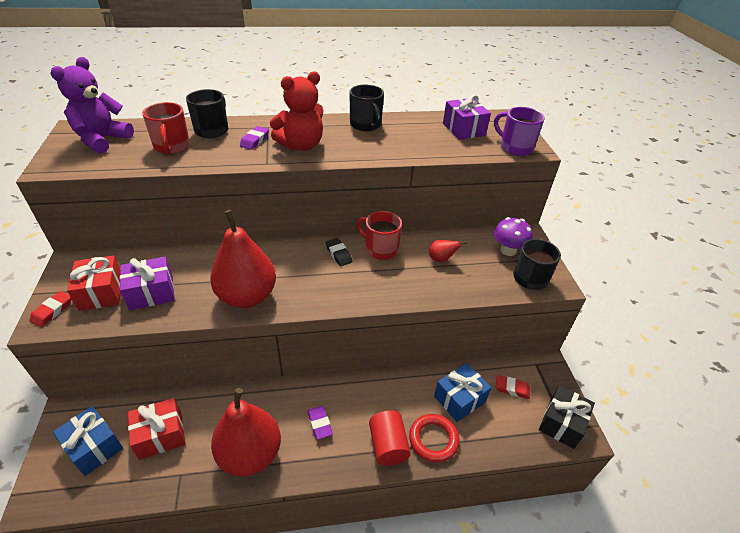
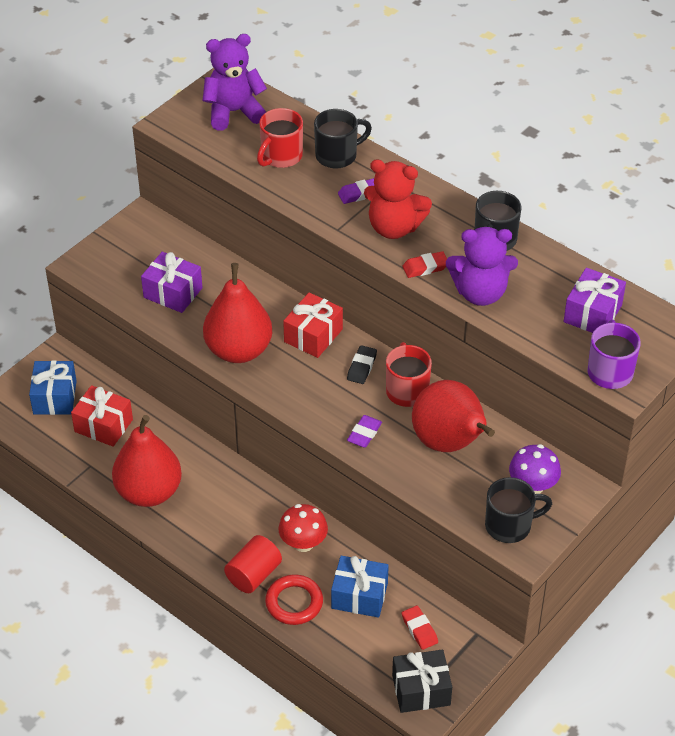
camera: 50 degrees right, 5 degrees up
red eraser [29,291,71,327] -> red eraser moved to [403,251,447,278]
red gift [67,256,121,311] -> red gift moved to [283,292,343,358]
purple eraser [307,406,333,440] -> purple eraser moved to [347,415,382,448]
red pear [429,240,467,262] -> red pear [412,380,495,452], size x2.43
none -> red mushroom [279,504,328,552]
none -> purple teddy bear [446,227,518,306]

